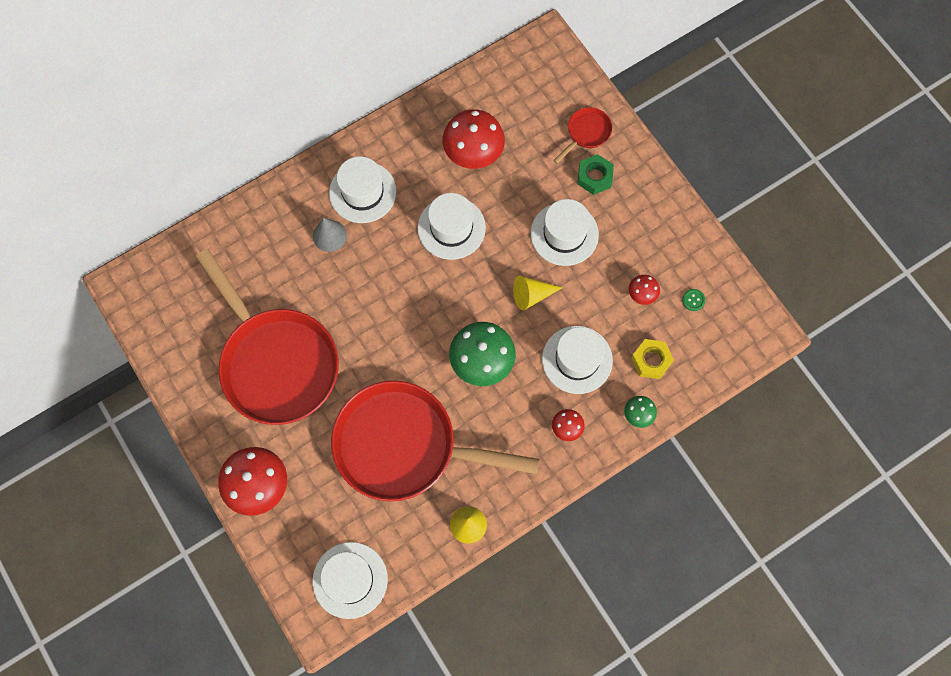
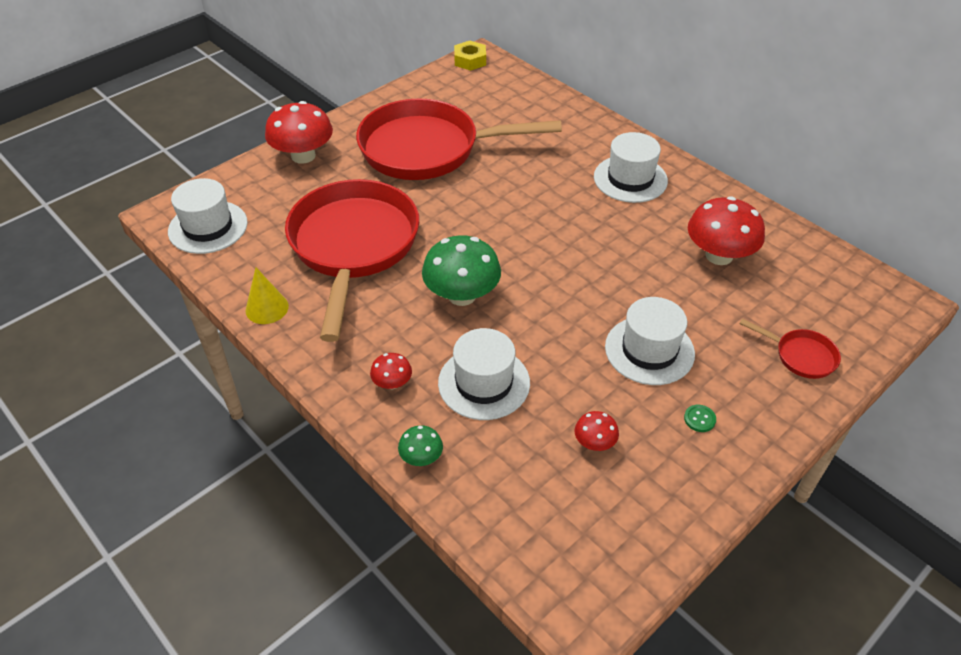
camera: 80 degrees right, 25 degrees down
red pan [196,249,339,425] -> red pan turned 45 degrees clockwise [356,99,562,180]
grey cone [313,217,347,252] -> none
white hat [418,193,486,260] -> none
yellow cone [513,276,563,311] -> none
green nut [578,154,614,195] -> none
yellow nut [631,339,674,379] -> yellow nut moved to [454,41,486,71]
green button [682,289,705,311] -> green button moved to [684,405,716,432]

